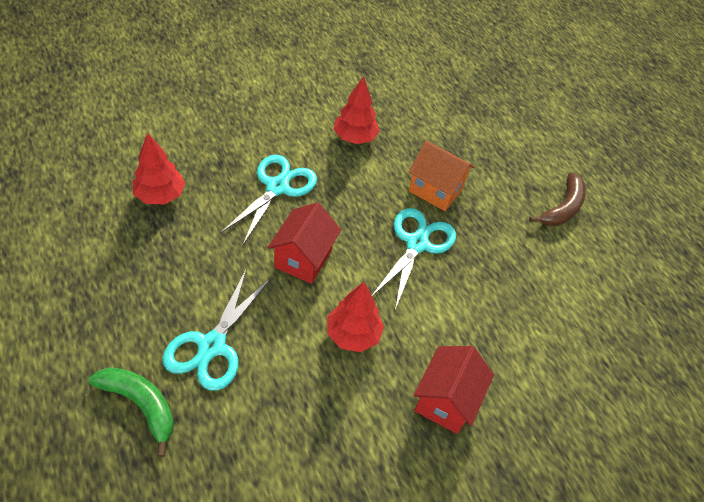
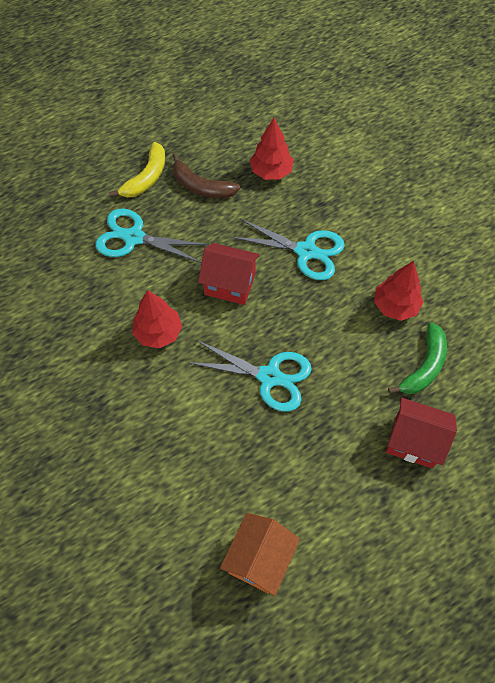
camera: 90 degrees right, 10 degrees up
green banana [88,367,174,457] -> green banana moved to [388,323,447,394]
orange house [409,141,475,211] -> orange house moved to [220,513,300,596]
red house [414,346,494,434] -> red house moved to [386,398,457,468]
brown banana [529,172,586,226] -> brown banana moved to [173,153,240,198]
none -> yellow banana [109,142,165,197]

